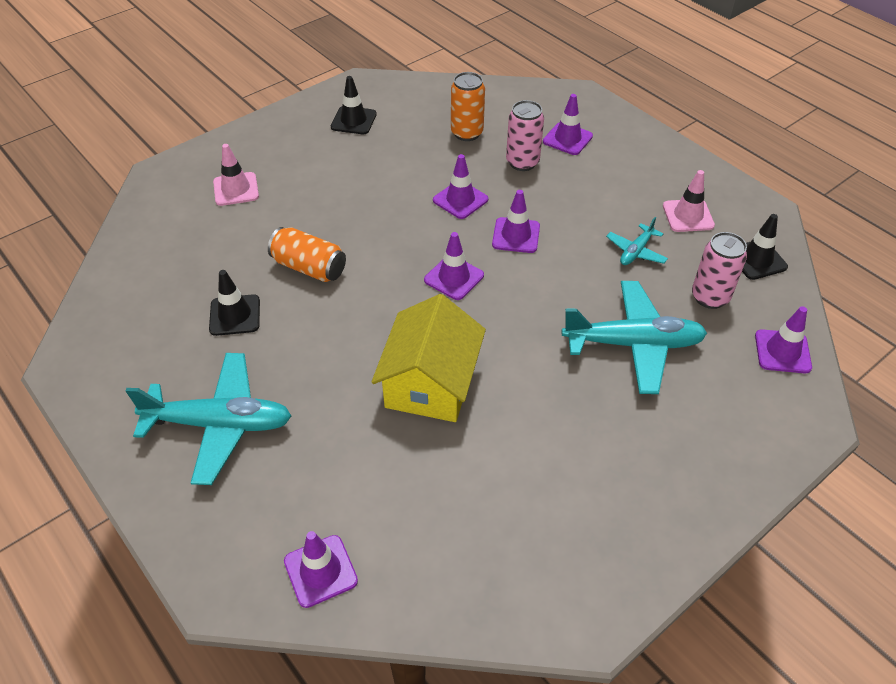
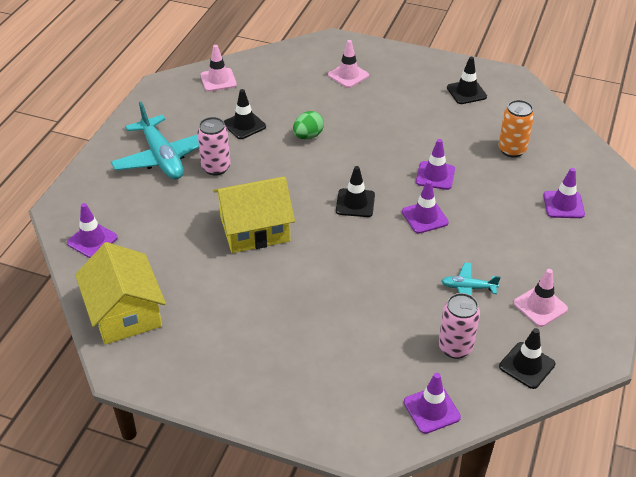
camera: 60 degrees right, 5 degrees down
orange can [268,227,346,282] -> green egg [293,111,324,139]
purple traffic cone [424,232,484,300] -> black traffic cone [336,166,375,217]
pink can [506,100,544,171] -> pink can moved to [197,117,230,176]
turquoise plane [562,281,707,394] -> none
none -> yellow house [75,242,166,345]
none -> pink traffic cone [201,45,237,92]

